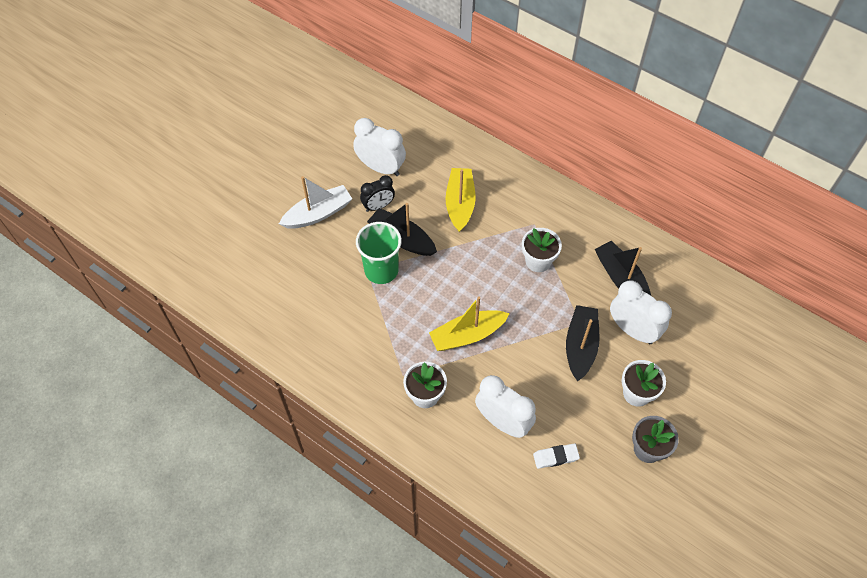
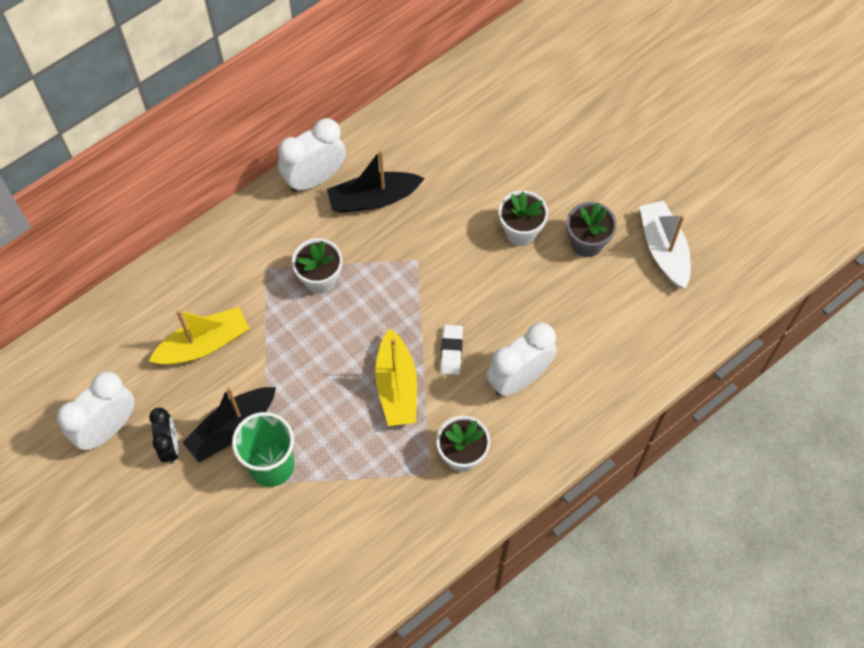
camera: 75 degrees left, 5 degrees up
white boat [279,176,352,229] -> white boat moved to [639,200,691,289]
yellow boat [445,168,476,232] -> yellow boat turned 135 degrees clockwise [149,307,250,365]
white eraser [533,443,580,469] -> white eraser moved to [440,325,463,375]
black boat [566,305,600,381] -> none
white clock [610,280,672,344] -> white clock moved to [278,118,346,192]

